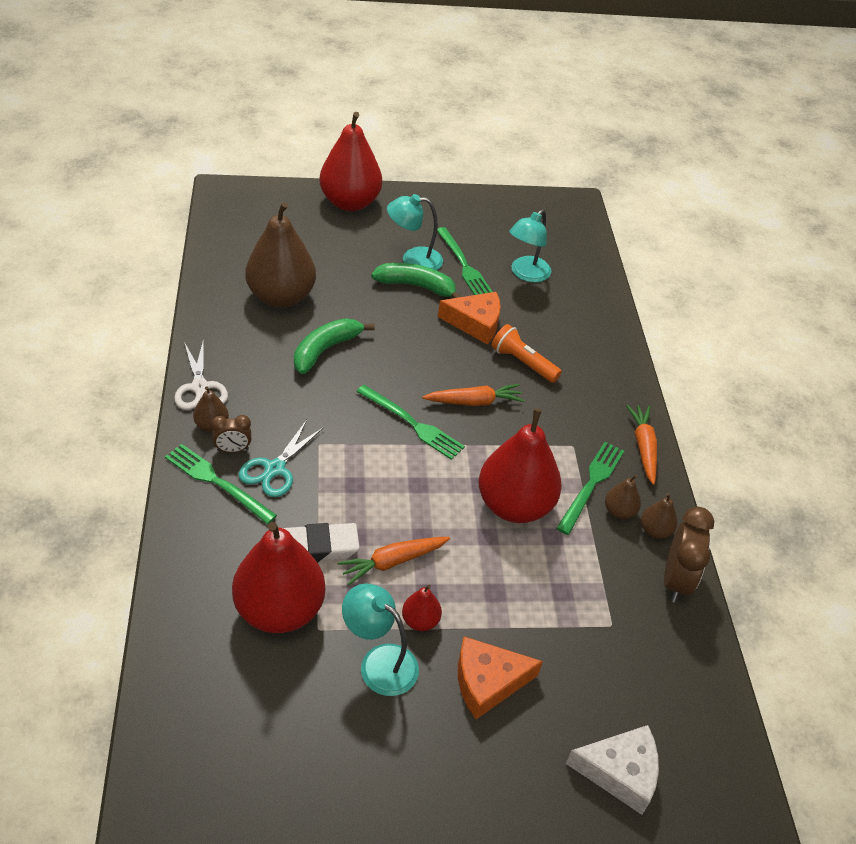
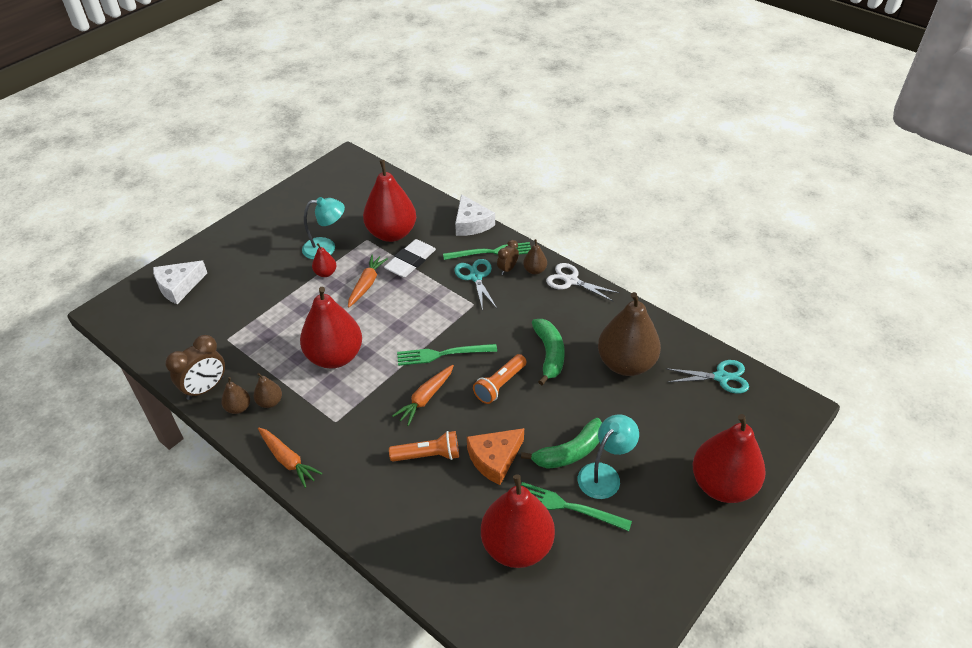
camera: 140 degrees right, 0 degrees up
orange cheese [458,636,543,719] -> none
turquoise lamp [509,209,551,282] -> red pear [481,474,555,568]
green fork [556,442,624,535] -> none
brown clock [664,507,714,602] -> brown clock turned 105 degrees counterclockwise [165,335,225,400]
none -> white cheese [455,194,495,236]
none -> orange flashlight [473,354,526,404]
none -> turquoise scissors [666,360,749,394]

